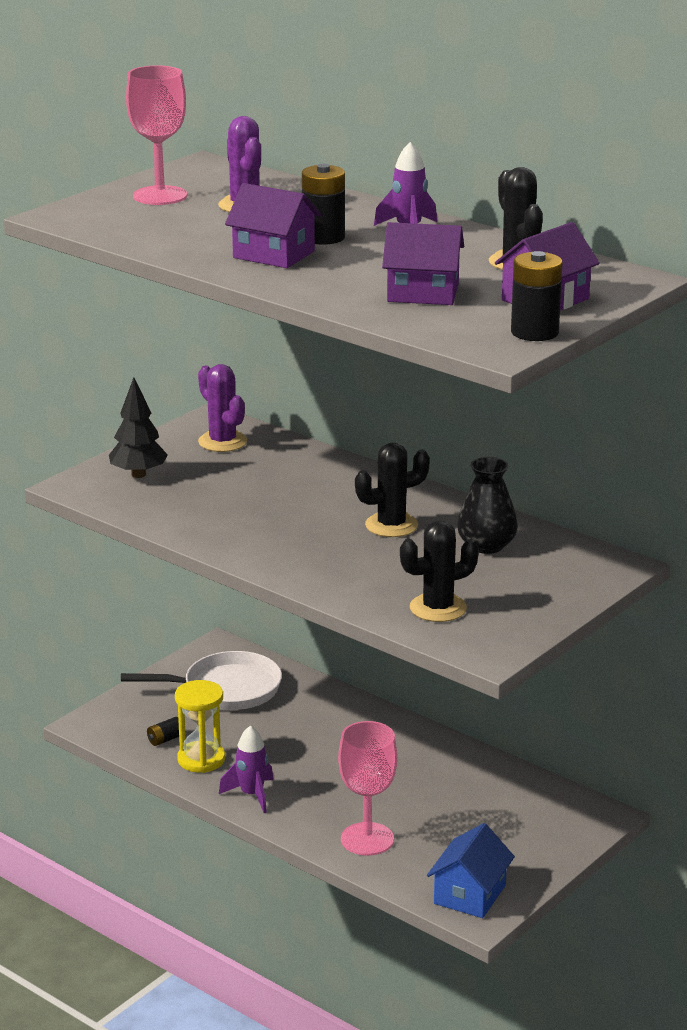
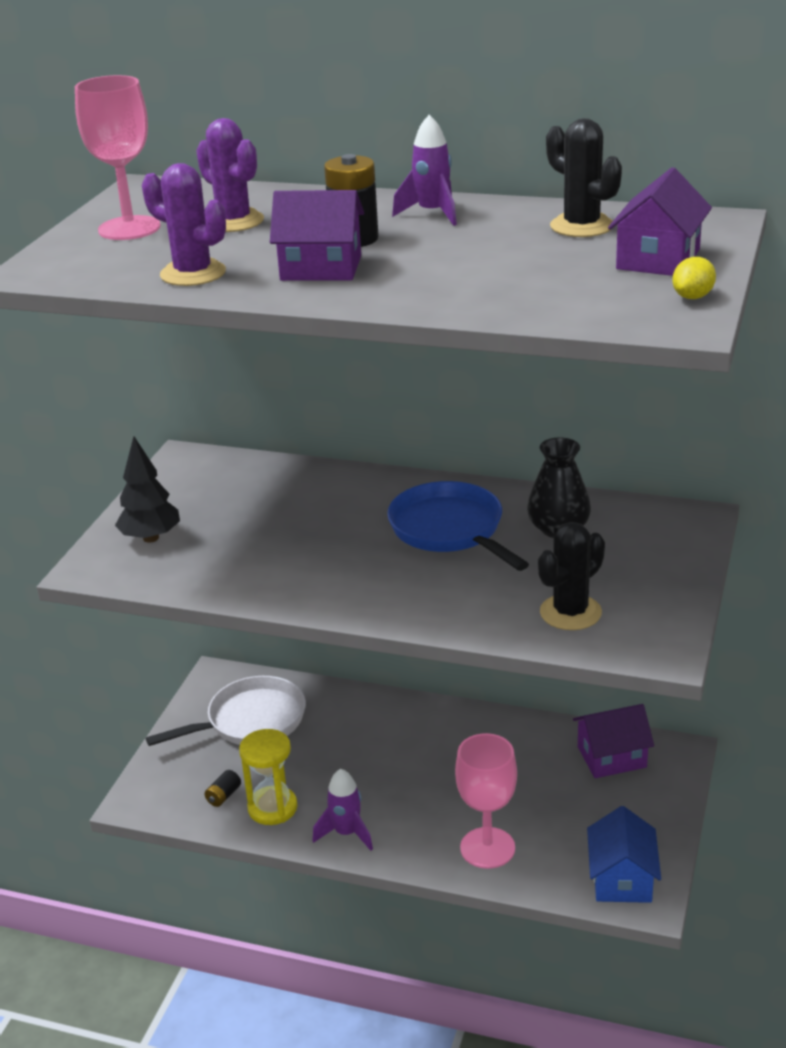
camera: 20 degrees left, 5 degrees up
purple cactus [198,364,247,452] -> purple cactus moved to [142,163,226,286]
black cactus [355,443,430,537] -> blue pan [387,481,529,571]
purple house [382,222,464,305] -> purple house moved to [573,704,654,778]
black battery [511,251,563,341] -> yellow lemon [672,257,716,299]

